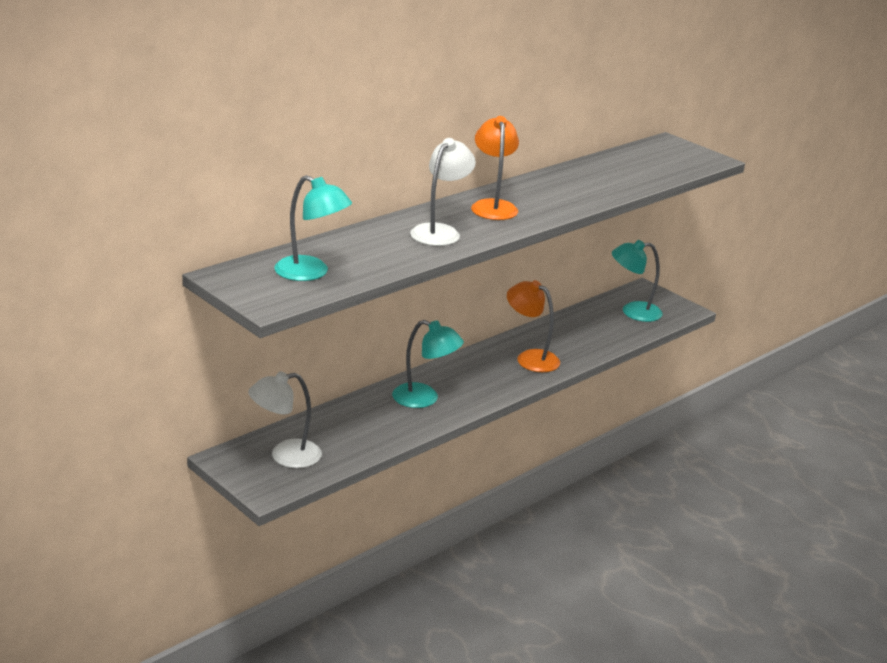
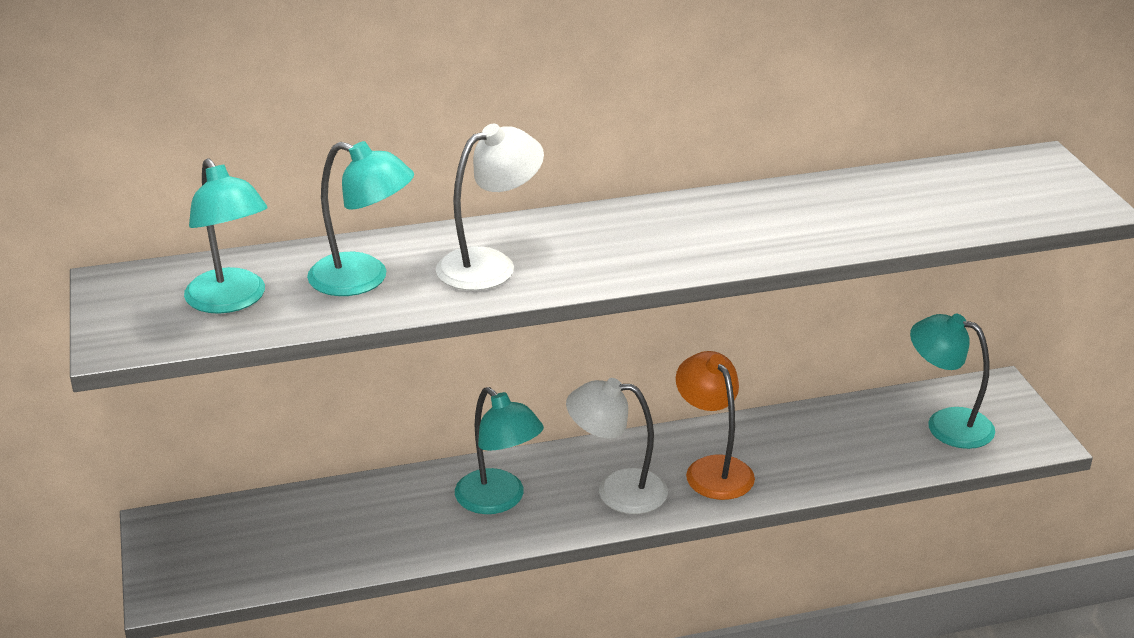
camera: 30 degrees right, 5 degrees up
white lamp [248,371,322,468] -> white lamp moved to [566,378,668,514]
orange lamp [471,116,519,220] -> none
none -> turquoise lamp [307,141,414,296]

